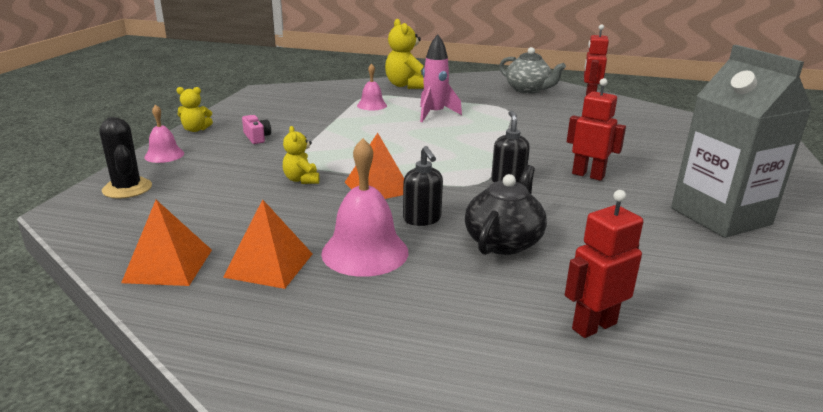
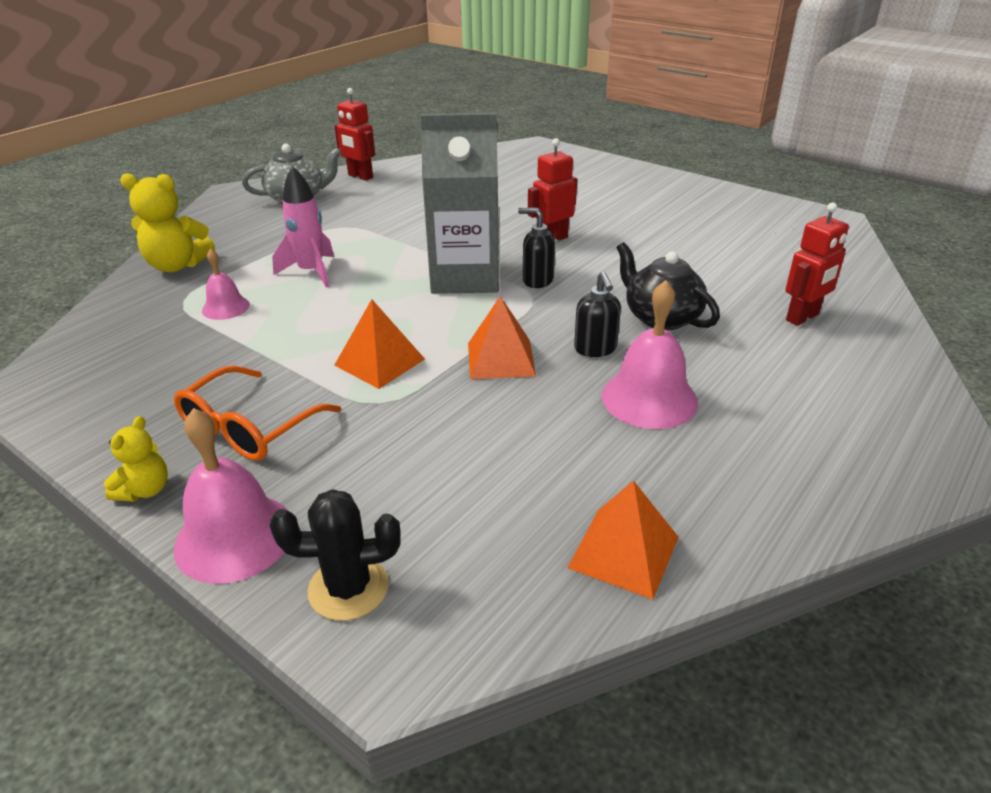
camera: 65 degrees left, 10 degrees up
pink bell [144,104,184,163] -> pink bell [173,408,288,584], size x1.72
orange pyramid [223,199,313,289] -> orange pyramid moved to [334,299,425,389]
pink camera [242,115,271,144] -> orange glasses [174,366,341,461]
yellow teddy bear [283,126,319,184] -> none
black soap dispenser [403,146,443,226] -> black soap dispenser turned 75 degrees clockwise [574,272,621,357]
red robot [565,190,643,338] -> red robot turned 120 degrees counterclockwise [786,203,849,326]
grey carton [671,45,812,238] -> grey carton moved to [421,113,499,294]

